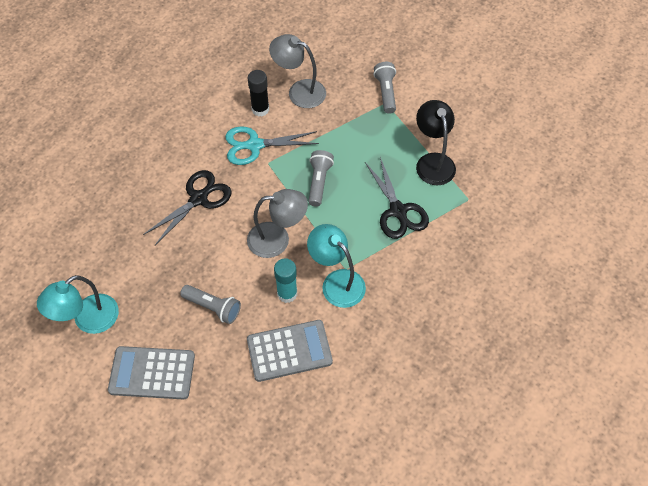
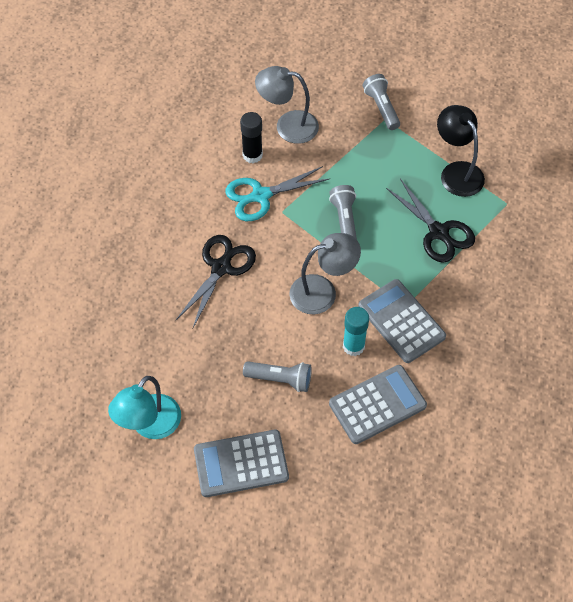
camera: 15 degrees left, 0 degrees up
turquoise lamp [307,224,366,308] -> grey calculator [358,279,446,363]

